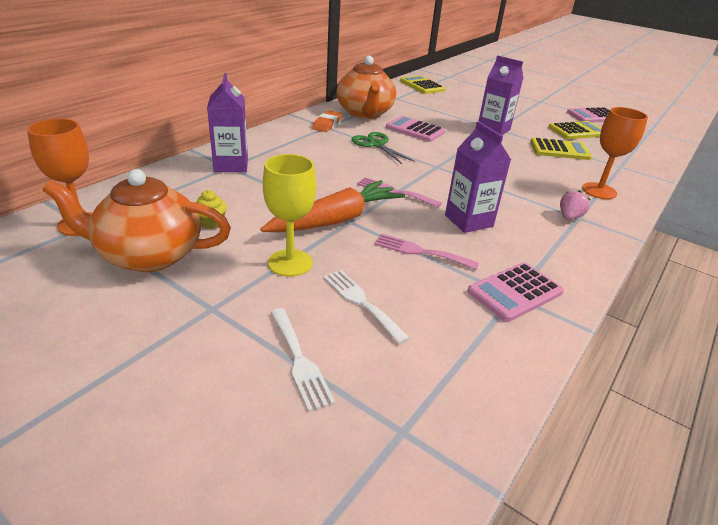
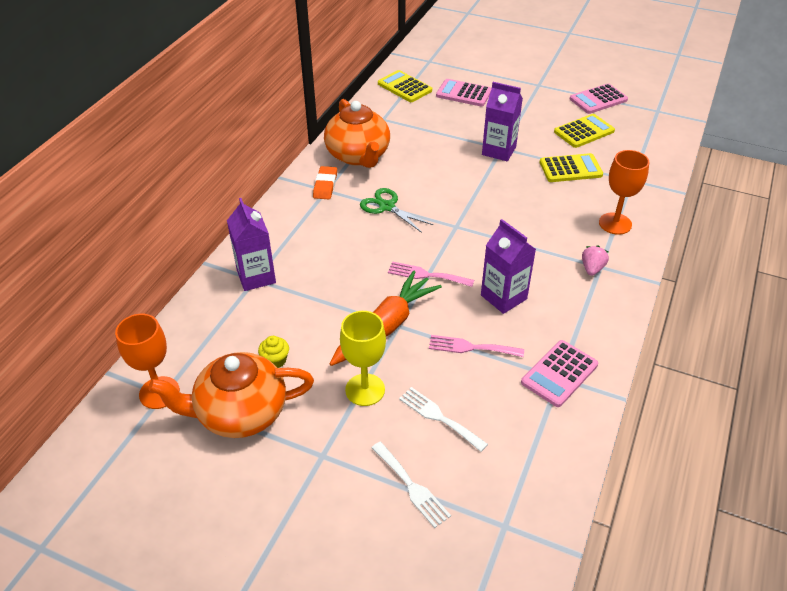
camera: 10 degrees left, 10 degrees up
pink calculator [386,116,445,142] -> pink calculator moved to [436,79,492,106]

